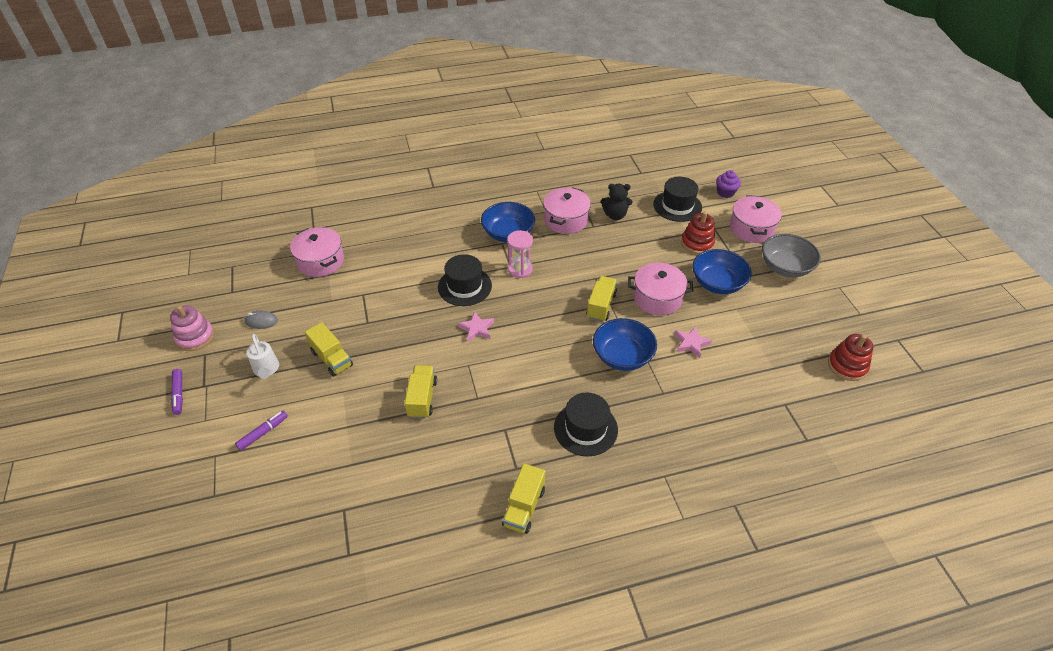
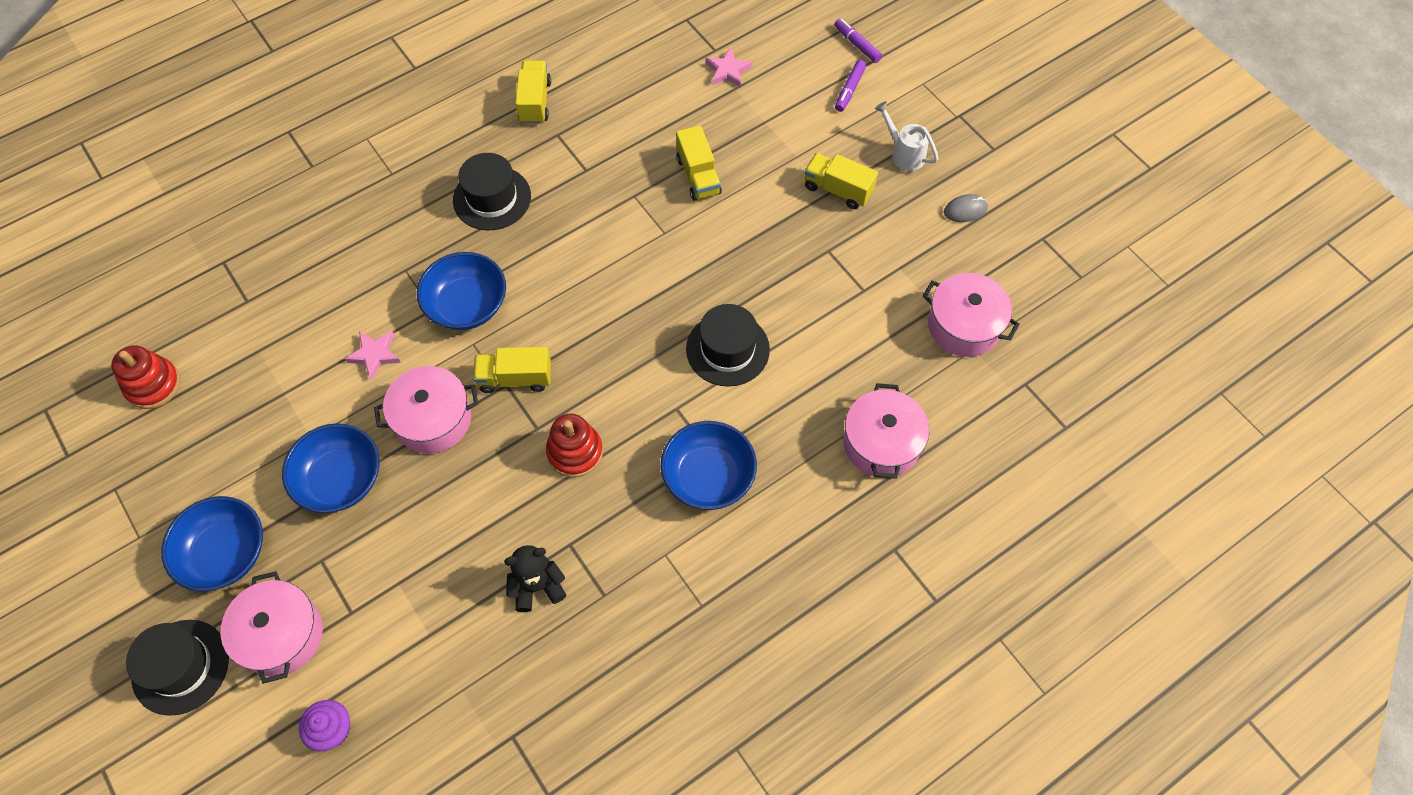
camera: 160 degrees right, 15 degrees up
pink stacking toy [170,305,214,351] -> none
purple marker [171,369,183,415] -> purple marker moved to [834,18,882,63]
pink star [458,311,494,342] -> pink star moved to [706,47,753,88]
pink hourglass [507,230,533,278] -> none
pink pot [543,187,591,234] -> pink pot moved to [843,383,930,479]
yellow truck [586,276,617,322] -> yellow truck turned 90 degrees clockwise [473,347,551,393]
black hat [653,177,702,222] -> black hat moved to [126,620,229,716]
red stacking toy [681,211,715,254] -> red stacking toy moved to [546,414,603,478]
grey bowl [762,234,821,277] -> blue bowl [161,496,263,591]

